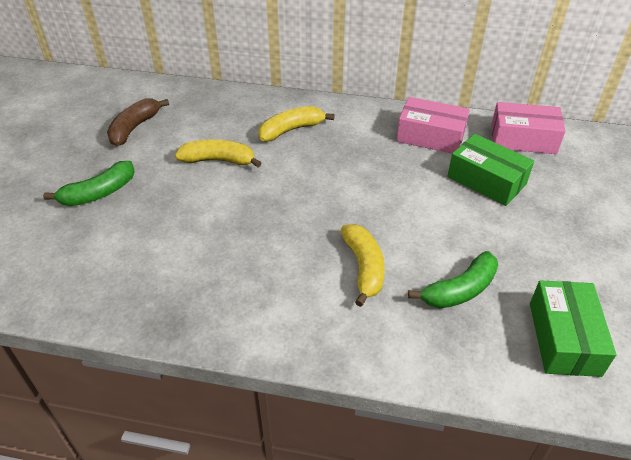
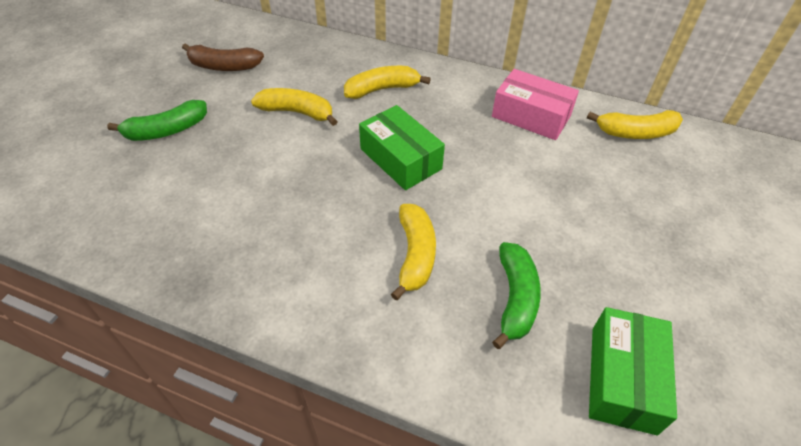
camera: 10 degrees right, 5 degrees up
brown banana [107,98,169,146] -> brown banana turned 120 degrees counterclockwise [182,43,264,71]
green banana [408,251,498,308] -> green banana turned 60 degrees counterclockwise [492,242,541,349]
green box [447,134,534,206] -> green box moved to [359,105,445,190]
pink box [491,102,566,154] -> yellow banana [587,110,683,139]

